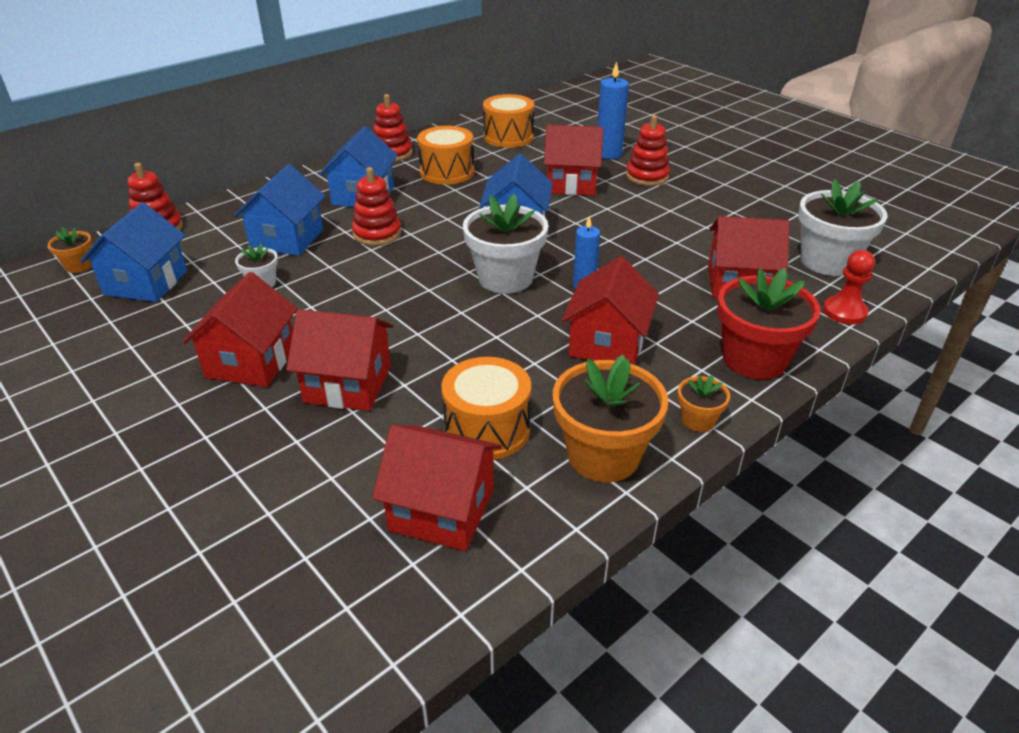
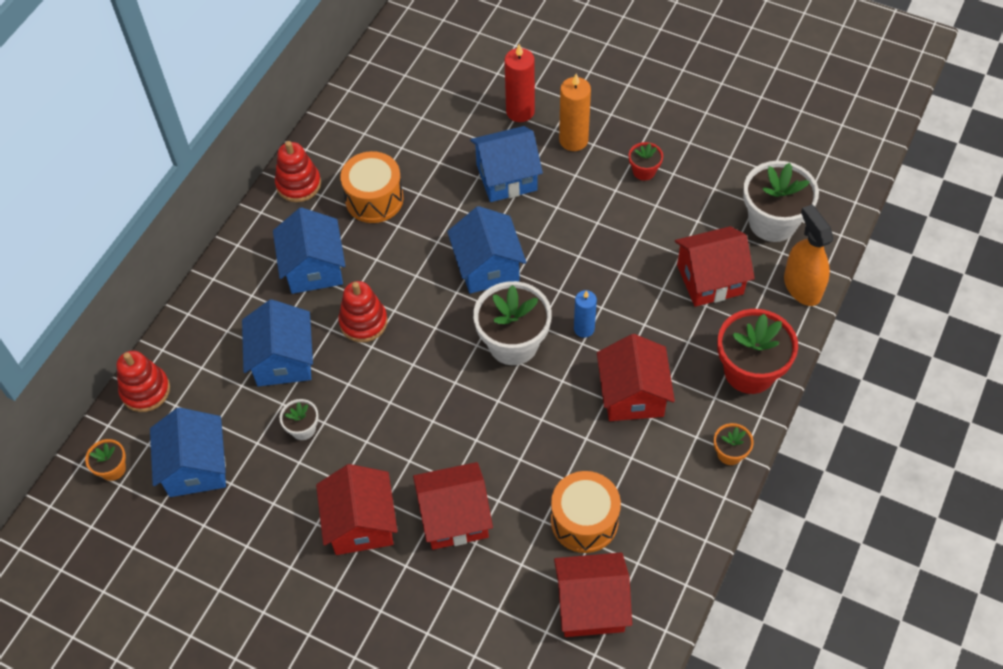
camera: 20 degrees left, 20 degrees up
orange drum [483,94,534,148] -> none
red house [544,125,604,196] -> blue house [470,126,543,202]
orange flower pot [553,355,669,482] -> none
blue candle [597,61,629,159] -> red candle [504,44,535,122]
red stacking toy [626,115,670,186] -> orange candle [559,73,591,151]
red pawn [823,250,875,325] -> orange spray bottle [784,204,833,306]
none -> red flower pot [629,142,663,181]

